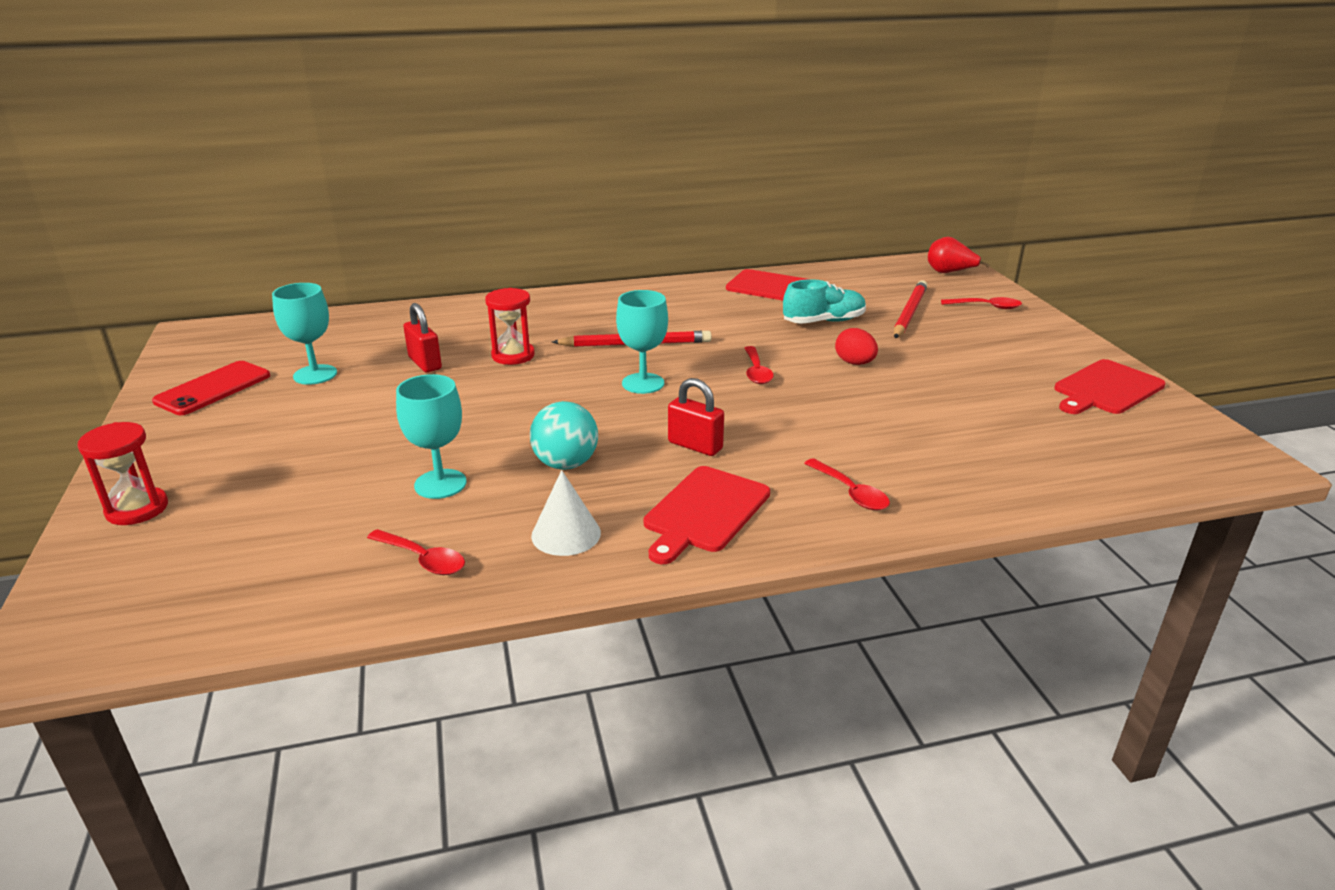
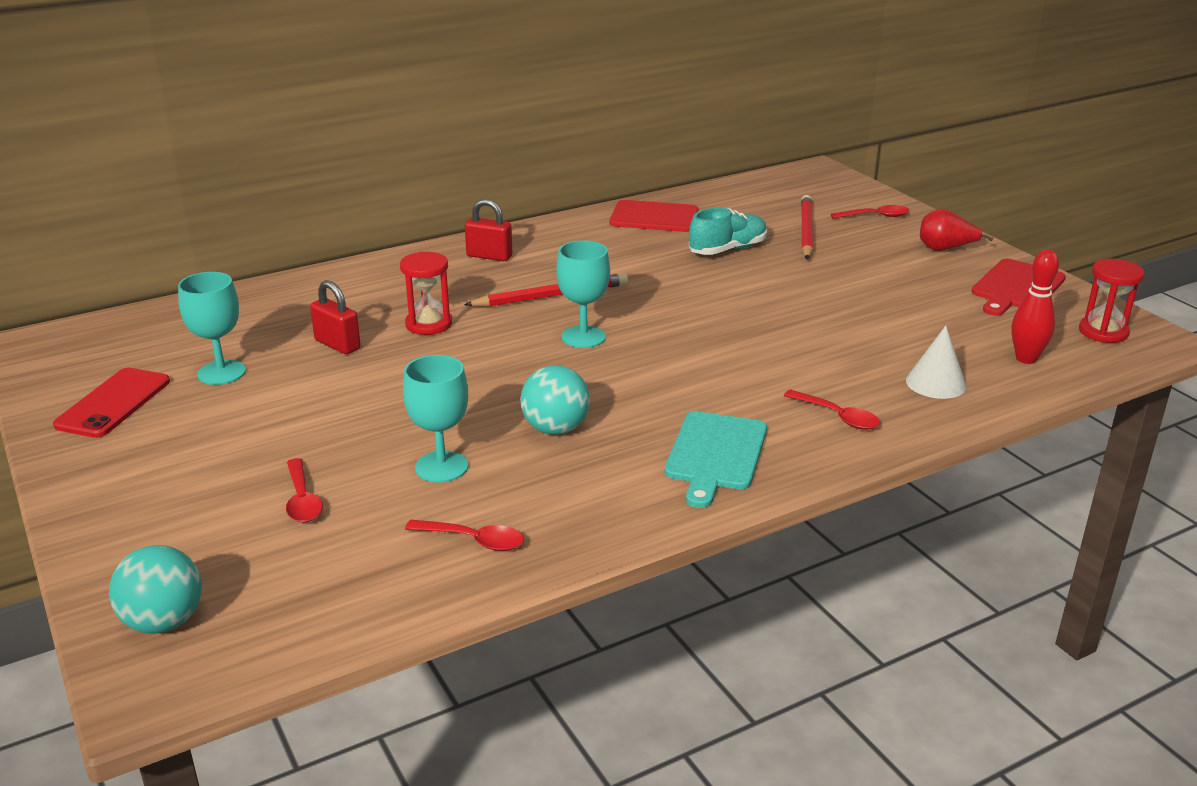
camera: 15 degrees left, 0 degrees up
red hourglass [77,422,168,525] -> red hourglass moved to [1079,259,1145,343]
white cone [531,470,601,556] -> white cone moved to [906,326,967,399]
red cutting board [644,466,770,564] -> turquoise cutting board [665,411,767,508]
red padlock [668,378,724,456] -> red padlock moved to [465,199,513,261]
red spoon [744,346,774,384] -> red spoon moved to [286,458,323,523]
red egg [835,328,878,365] -> none
red pear [928,237,990,273] -> red pear moved to [920,209,993,251]
none -> turquoise ball [109,545,202,634]
none -> red bowling pin [1011,249,1059,364]

